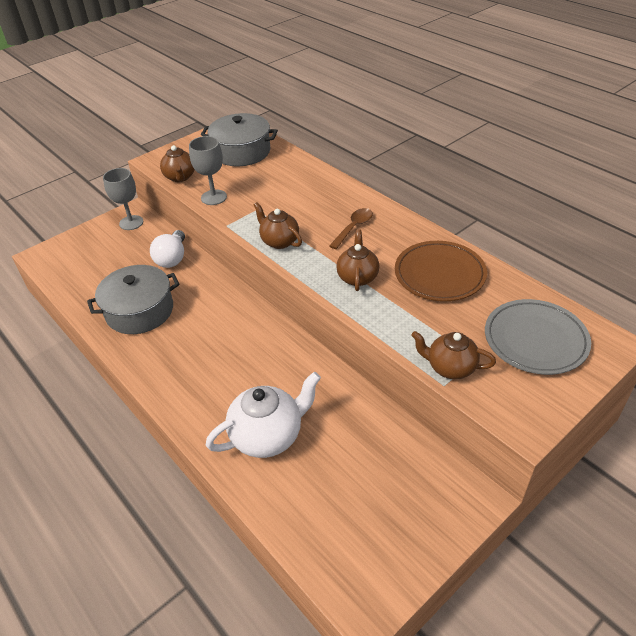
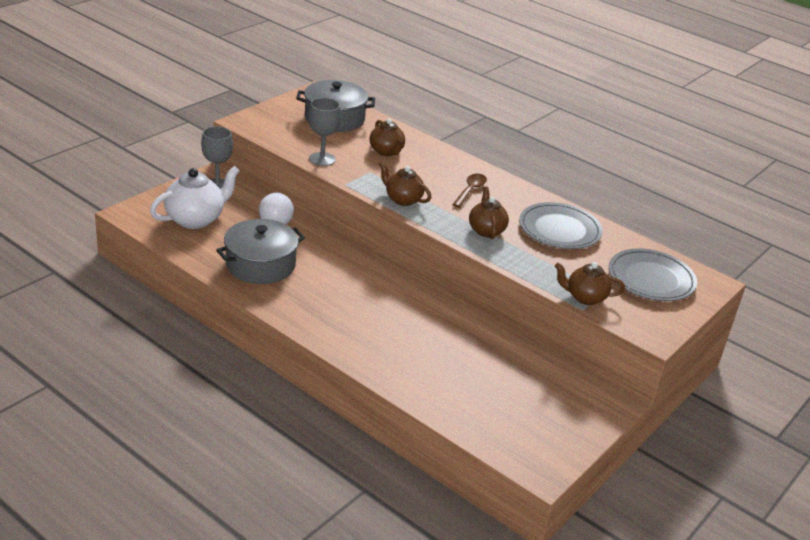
camera: 15 degrees left, 10 degrees down
brown teapot [160,145,195,182] -> brown teapot moved to [370,119,405,156]
white teapot [206,372,321,458] -> white teapot moved to [150,166,240,229]
brown plate [395,241,487,301] -> grey plate [519,202,603,249]

